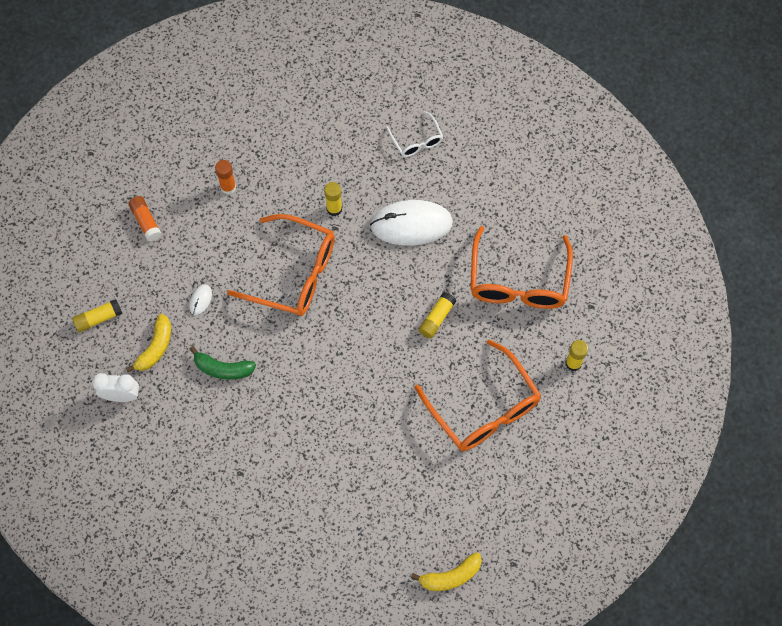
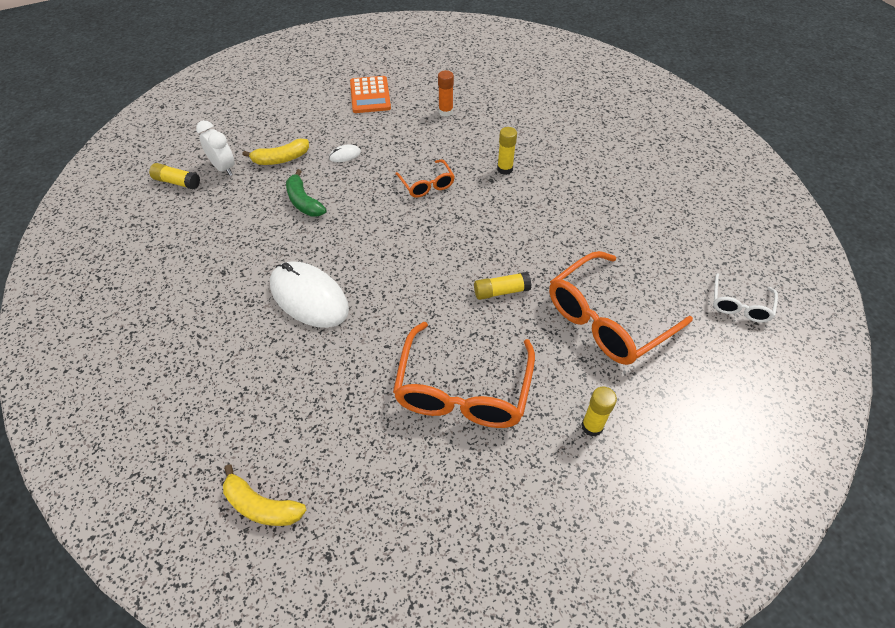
camera: 45 degrees right, 15 degrees down
yellow glue stick [72,299,123,332] -> yellow glue stick moved to [149,163,200,189]
orange glue stick [129,196,162,242] -> orange calculator [350,76,391,113]
orange glasses [227,214,335,316] -> orange glasses [395,159,455,198], size x0.51
white mouse [370,200,453,246] -> white mouse moved to [270,261,349,328]
white glasses [386,111,443,157] -> white glasses moved to [713,273,778,323]

